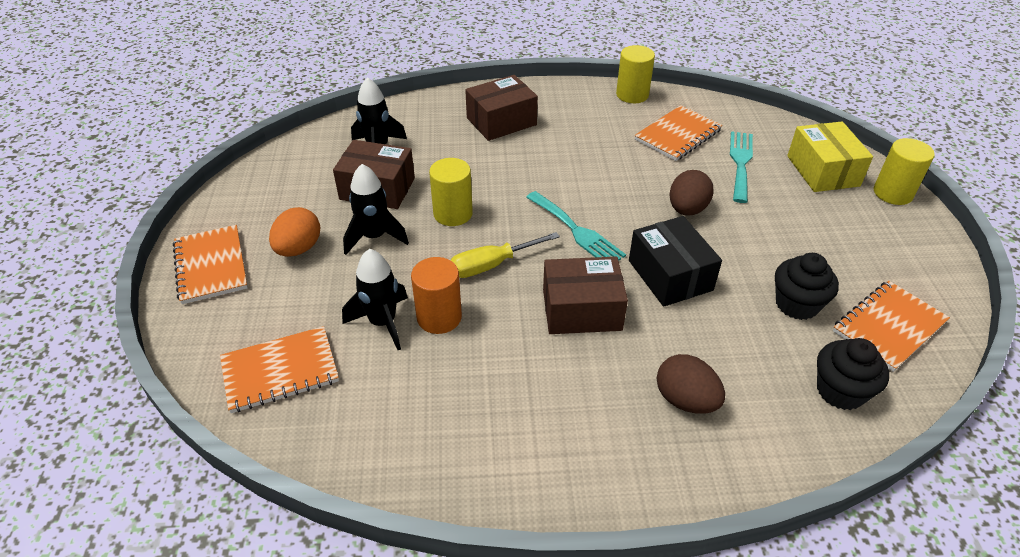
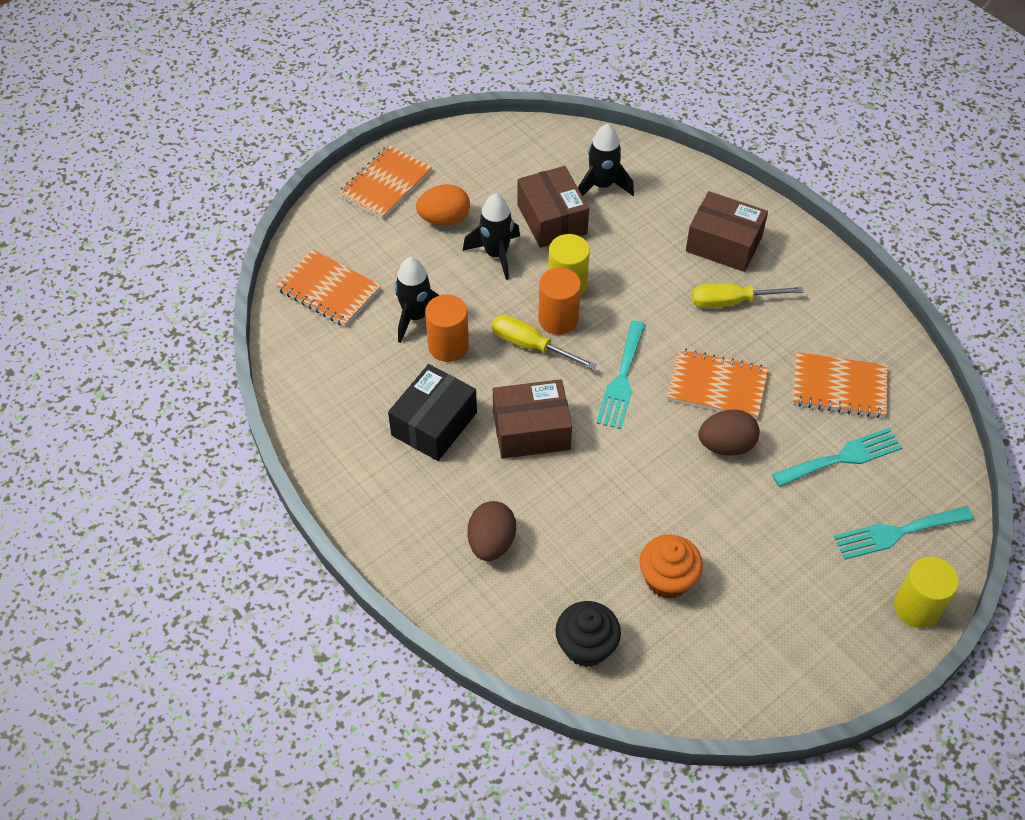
camera: 55 degrees right, 10 degrees up
brown box [543,256,628,334] -> brown box turned 60 degrees counterclockwise [493,379,572,459]
yellow cylinder [616,45,655,103] -> none
black box [629,216,722,307] -> black box moved to [388,364,477,461]
black cupcake [775,253,839,320] -> orange cupcake [639,535,703,599]
yellow box [787,121,873,192] -> turquoise fork [834,506,974,560]
orange notebook [833,281,950,372] -> orange notebook moved to [667,349,768,420]
none -> orange cylinder [538,268,581,335]
none -> yellow screwdriver [692,283,804,308]

